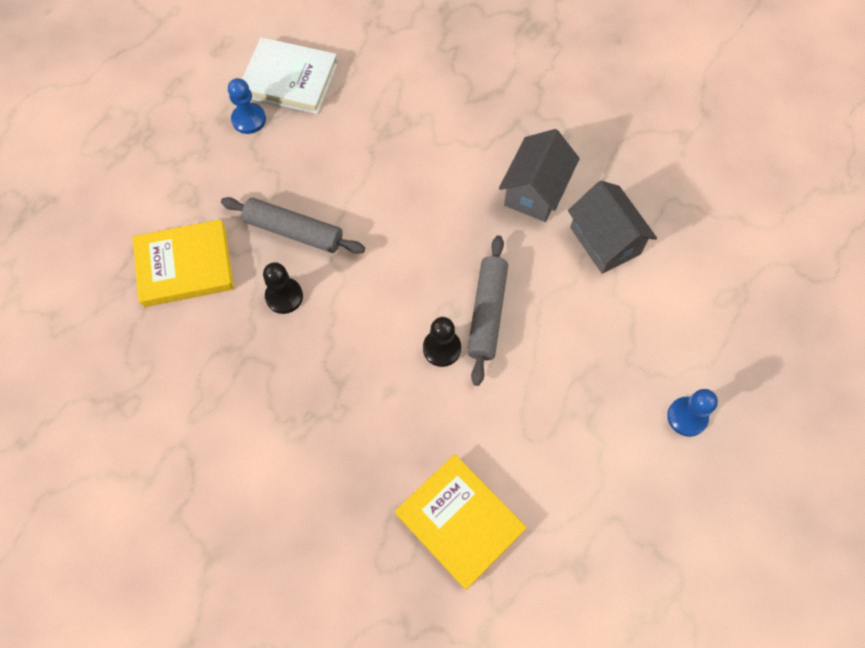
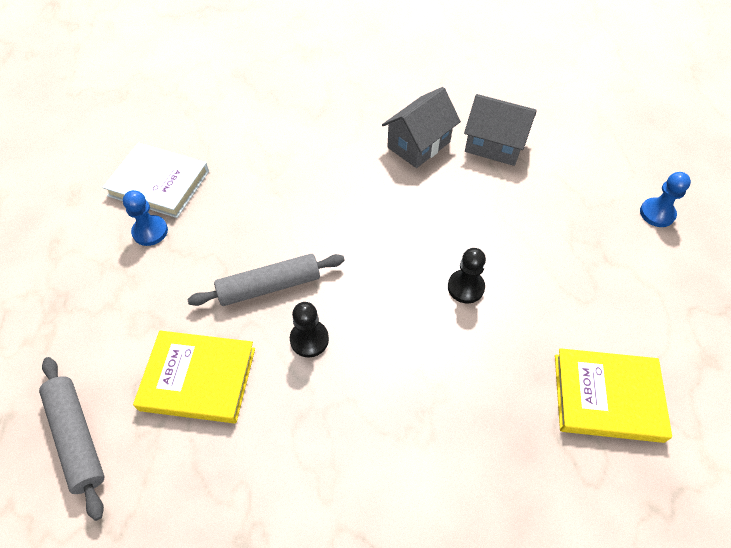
camera: 40 degrees left, 10 degrees down
yellow book [133,219,234,307] -> yellow book turned 60 degrees clockwise [133,331,255,423]
white book [242,37,338,114] -> white book turned 45 degrees clockwise [102,143,209,218]
grey rolling pin [467,235,508,386] -> grey rolling pin moved to [39,357,104,521]
grey house [499,129,580,222] -> grey house turned 60 degrees clockwise [382,87,461,168]

